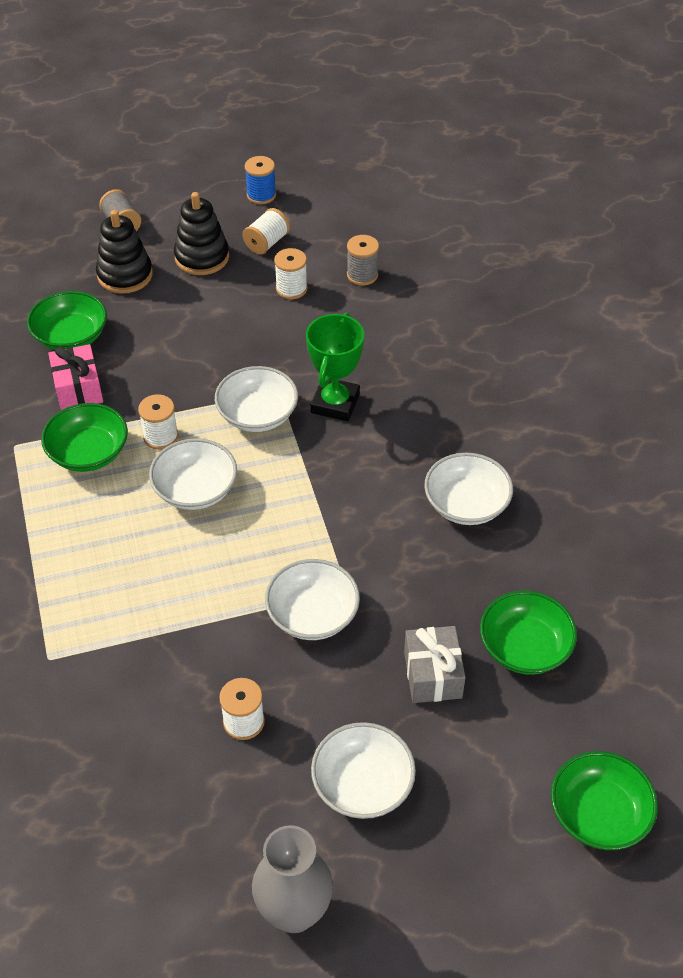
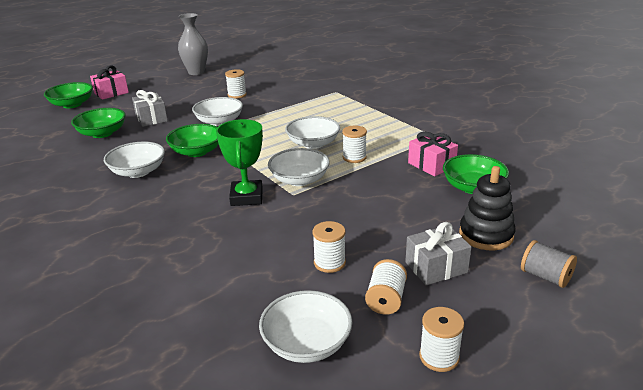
camera: 160 degrees right, 20 degrees down
green bowl [41,403,128,472] -> green bowl moved to [166,124,218,157]
black stacking toy [174,192,229,275] -> grey gift [405,222,472,285]
blue spool [245,156,276,204] -> white spool [419,307,464,372]
white bowl [311,722,416,819] -> white bowl moved to [259,290,352,363]
grey spool [347,235,379,286] -> none
none -> pink gift [90,66,129,100]

